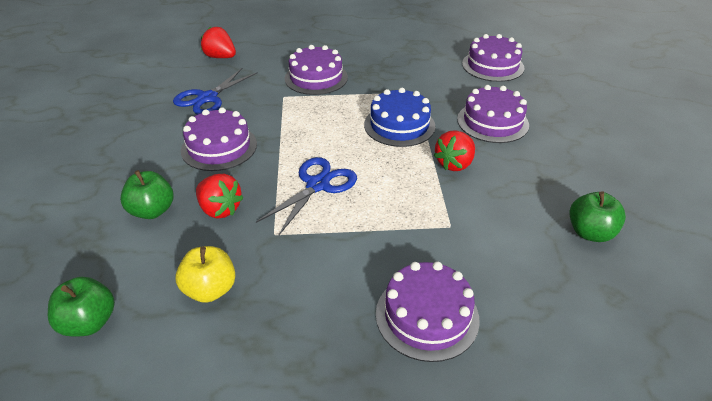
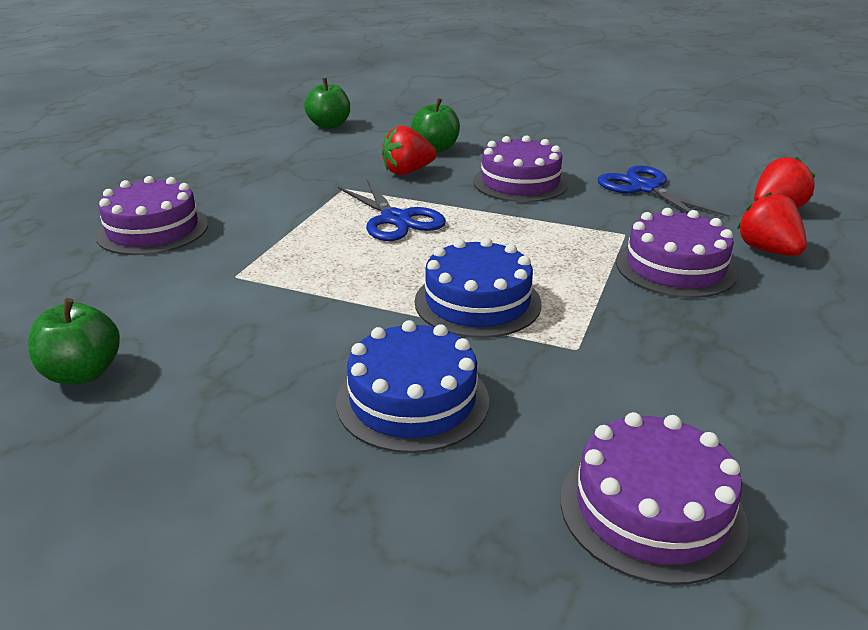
camera: 115 degrees right, 10 degrees down
yellow apple [175,246,236,303] -> none
red strawberry [434,130,475,171] -> red strawberry moved to [737,192,807,256]
purple cake [457,85,529,143] -> blue cake [336,320,489,453]

